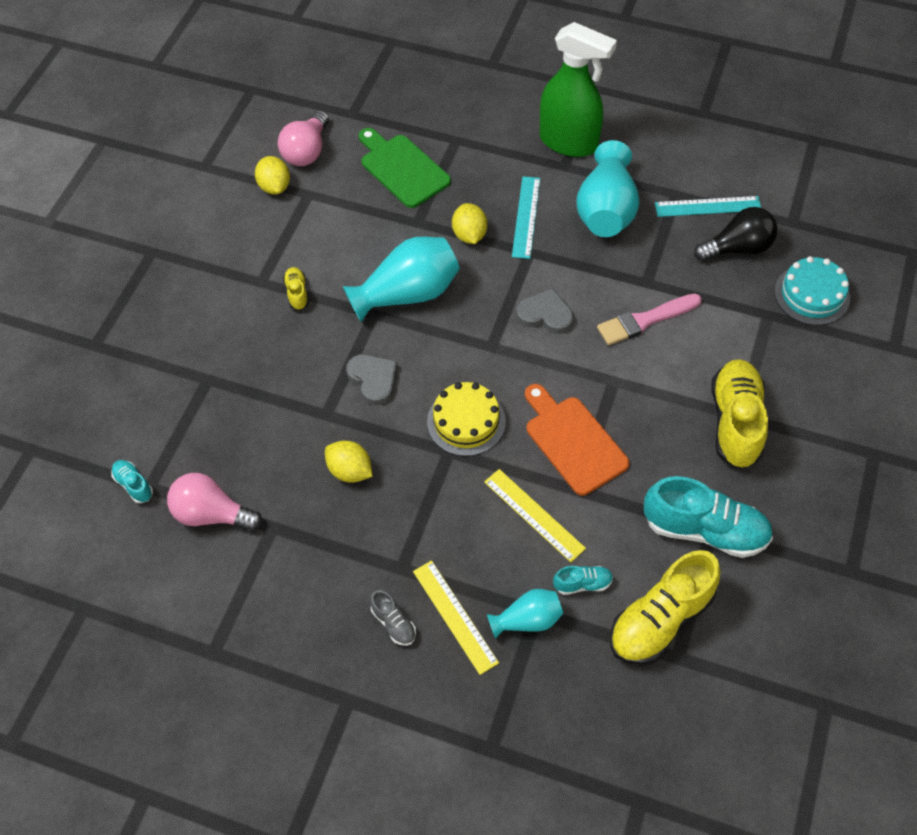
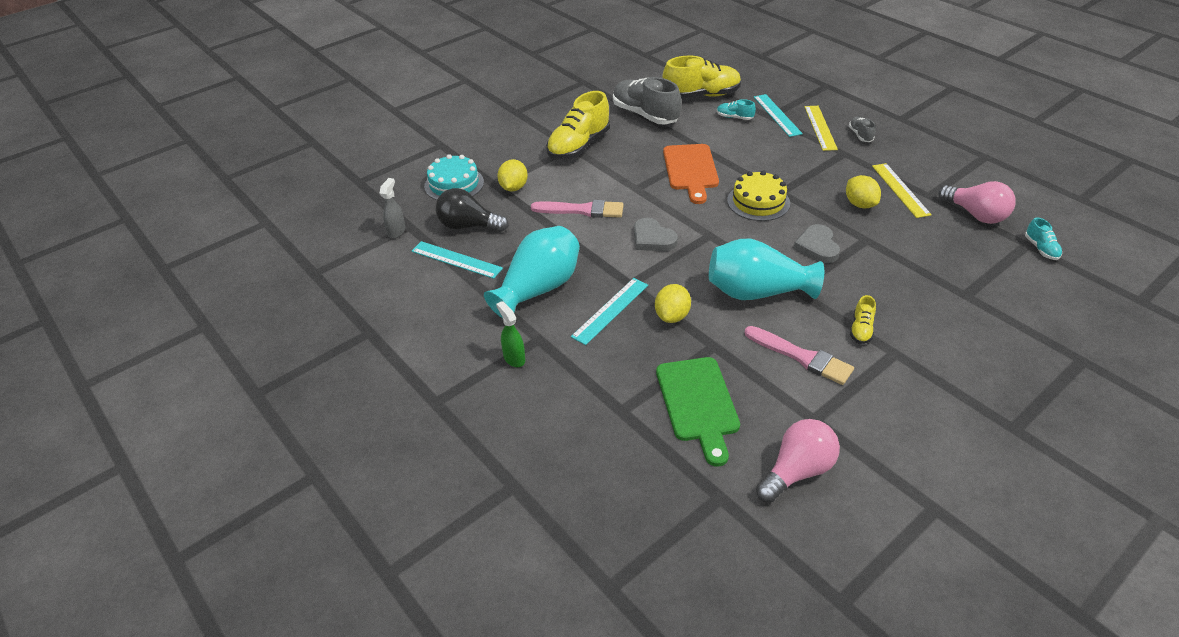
camera: 150 degrees left, 15 degrees down
yellow lemon [255,156,290,194] -> yellow lemon moved to [497,159,528,191]
yellow ruler [484,469,586,562] -> yellow ruler moved to [872,163,932,218]
turquoise vase [487,589,564,639] -> turquoise ruler [754,94,803,137]
green spray bottle [540,22,617,157] -> green spray bottle [496,301,525,367], size x0.43
turquoise shoe [644,476,773,558] -> grey shoe [613,77,681,125]
none -> grey spray bottle [380,178,405,238]
none -> pink brush [744,326,854,385]

